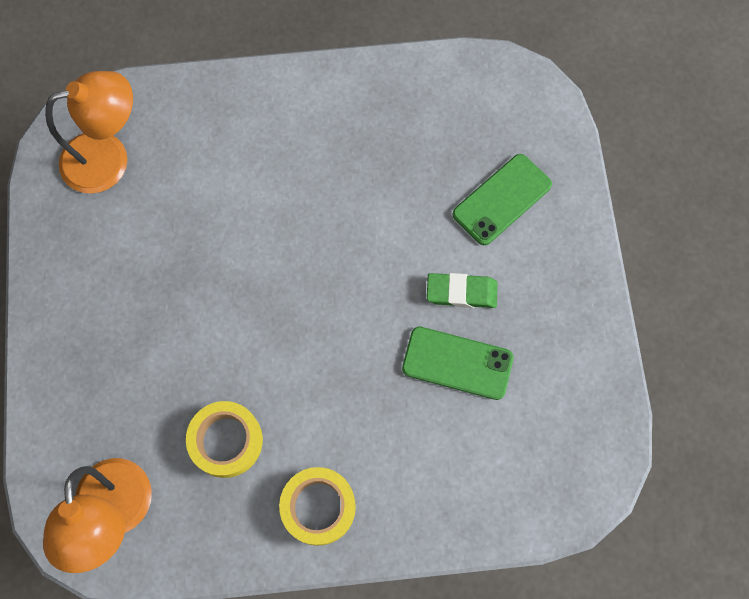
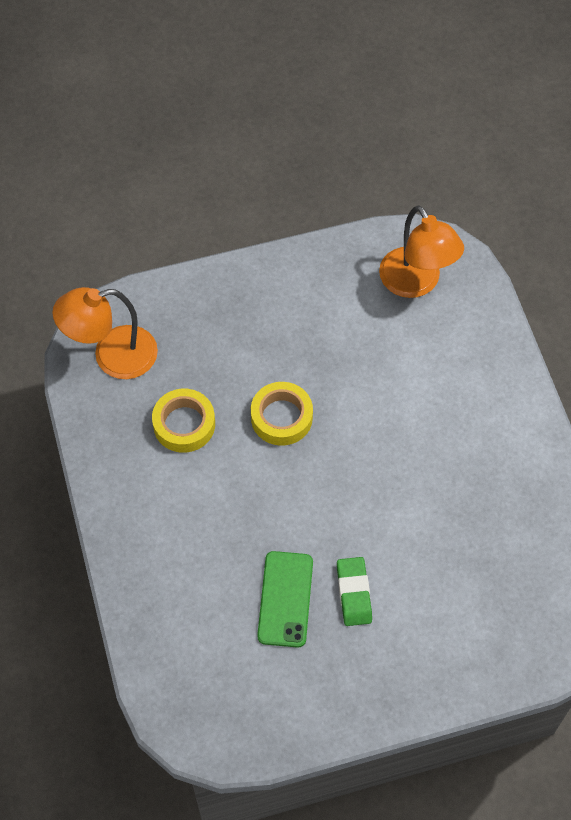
camera: 80 degrees right, 10 degrees down
yellow tape [279,467,356,546] -> yellow tape moved to [251,382,313,446]
green phone [453,154,552,245] -> none

